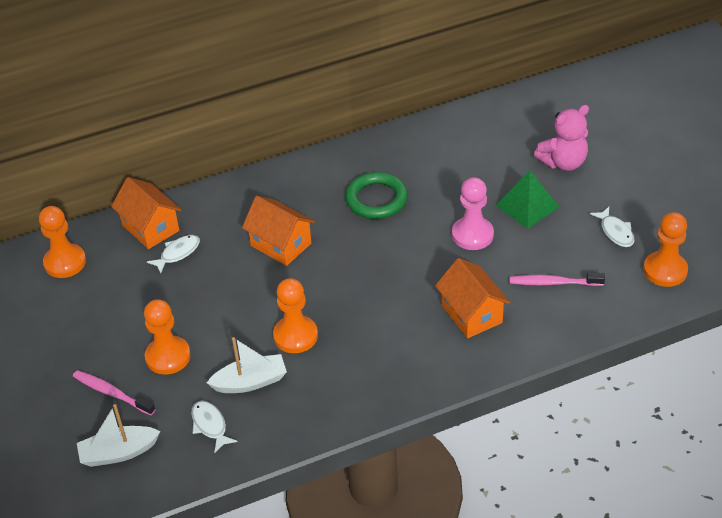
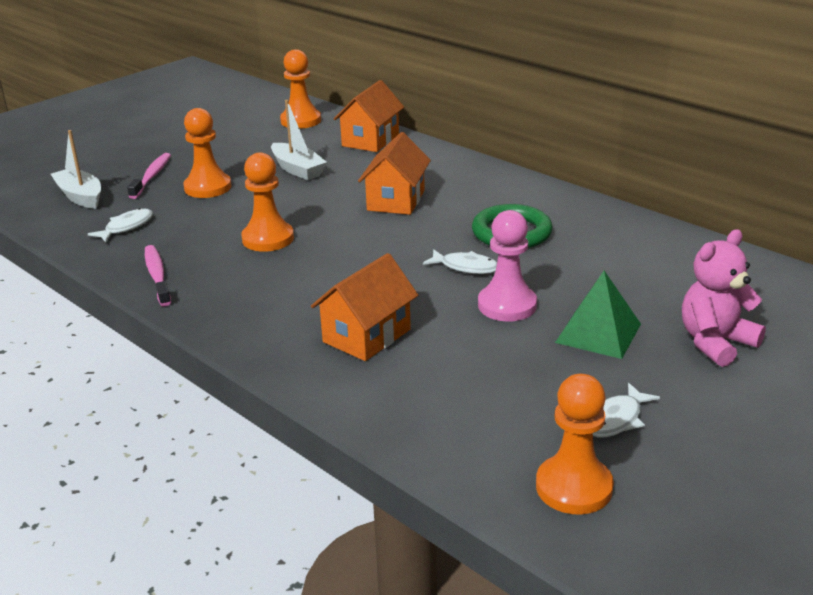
camera: 65 degrees right, 15 degrees down
white fish [147,235,200,274] -> white fish moved to [423,249,497,274]
white boat [207,337,287,393] -> white boat moved to [271,100,327,180]
pink toothbrush [510,273,605,286] -> pink toothbrush moved to [145,245,171,306]
pink teddy bear [534,105,589,171] -> pink teddy bear turned 105 degrees clockwise [682,229,766,367]

